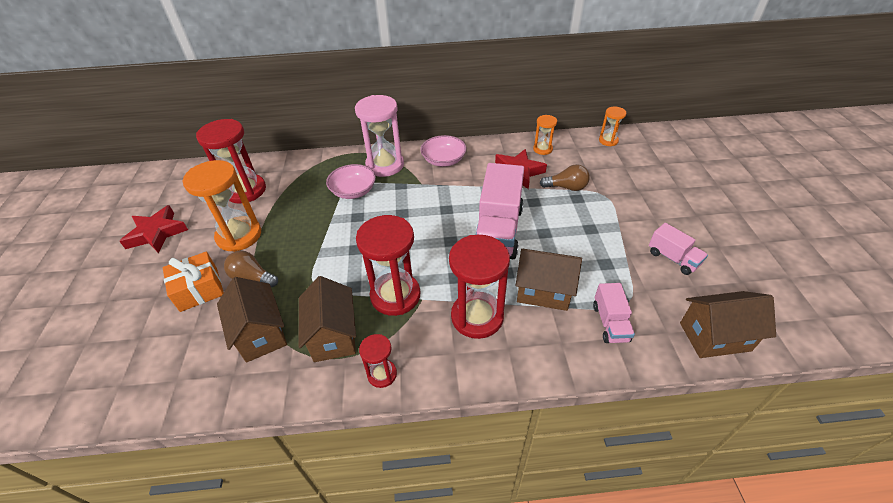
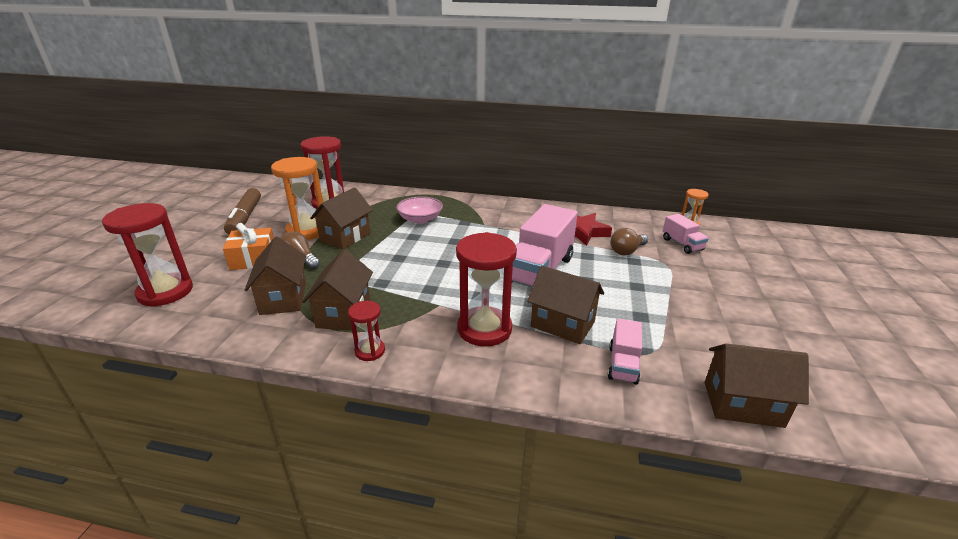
camera: 15 degrees right, 15 degrees down
red star [119,205,188,253] -> brown marker [224,188,261,235]
pink hourglass [355,95,404,177] -> none
red hourglass [356,215,420,316] -> red hourglass moved to [102,203,193,307]
pink bowl [420,135,466,167] -> none
orange hourglass [533,115,557,155] -> none
brown light bulb [540,164,590,191] -> brown light bulb turned 120 degrees clockwise [610,228,648,255]
pink truck [649,223,708,275] -> pink truck moved to [662,214,709,254]
none -> brown house [310,187,373,249]

